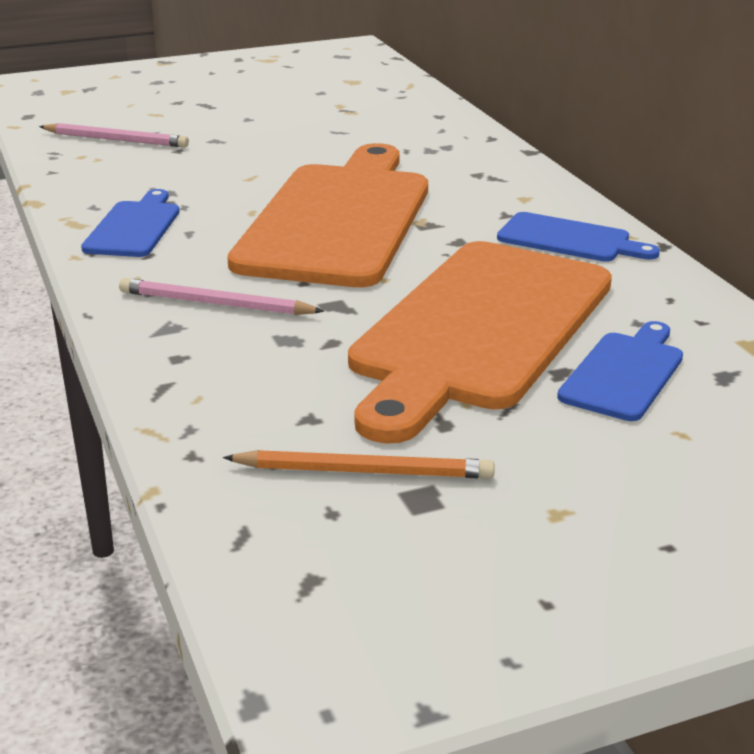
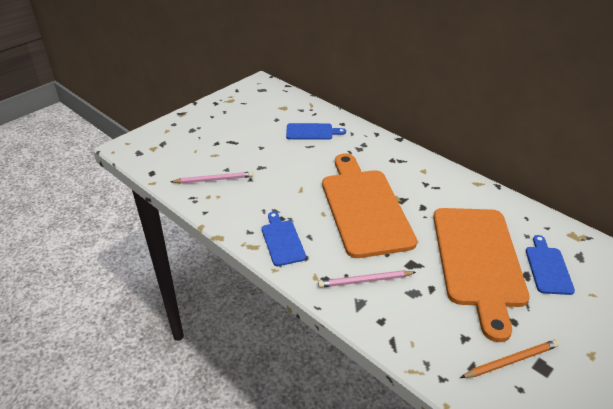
camera: 25 degrees left, 10 degrees up
blue cutting board [497,212,660,262] -> blue cutting board moved to [286,123,346,140]

